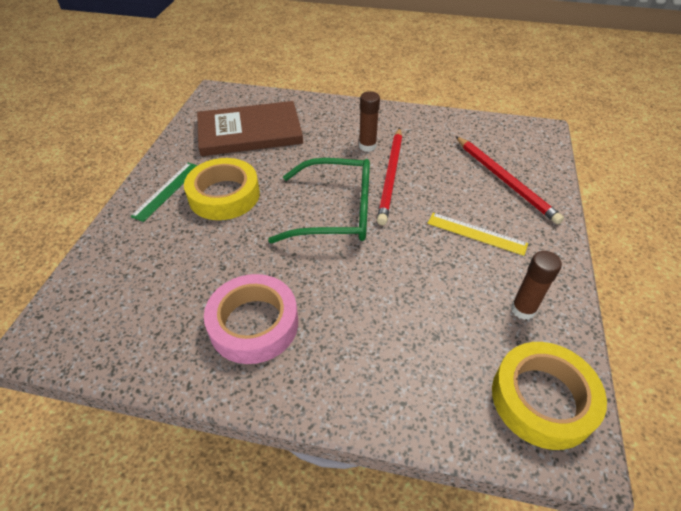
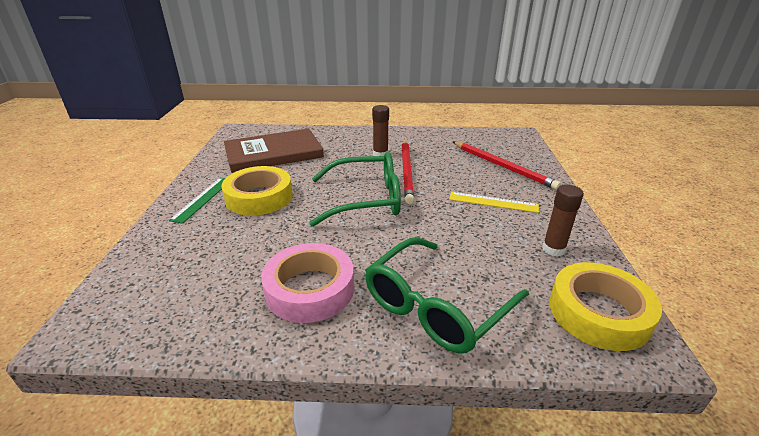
camera: 10 degrees left, 15 degrees down
none -> green glasses [365,237,529,353]

